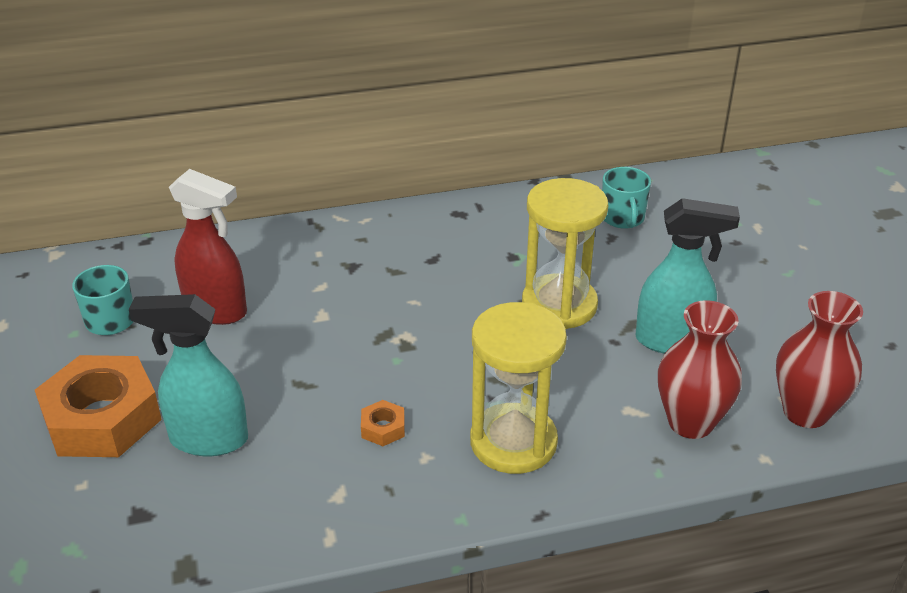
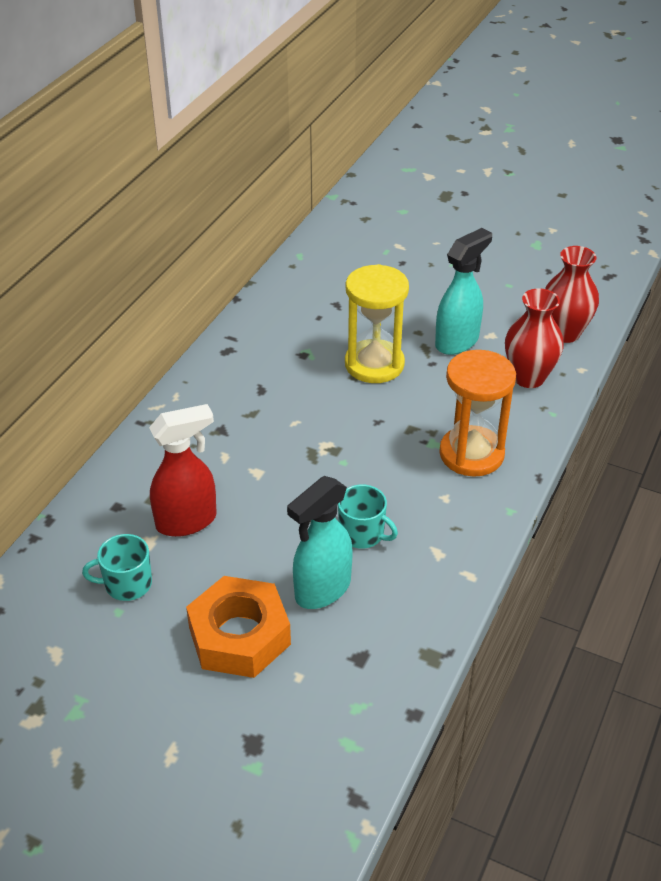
camera: 50 degrees left, 5 degrees up
orange nut [361,400,405,446] -> none
yellow hourglass [470,302,567,474] -> orange hourglass [439,350,516,477]
turquoise mug [602,167,651,229] -> turquoise mug moved to [338,485,398,549]

